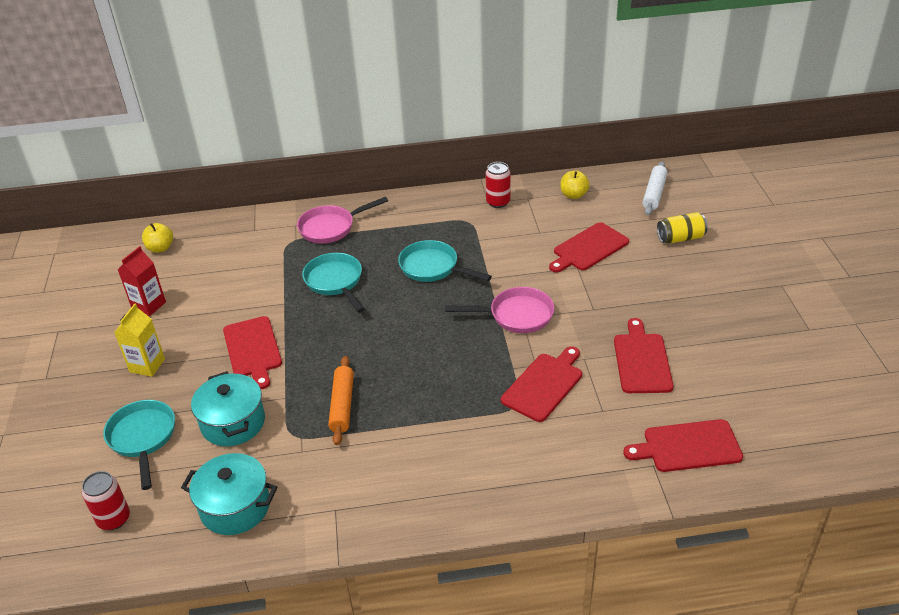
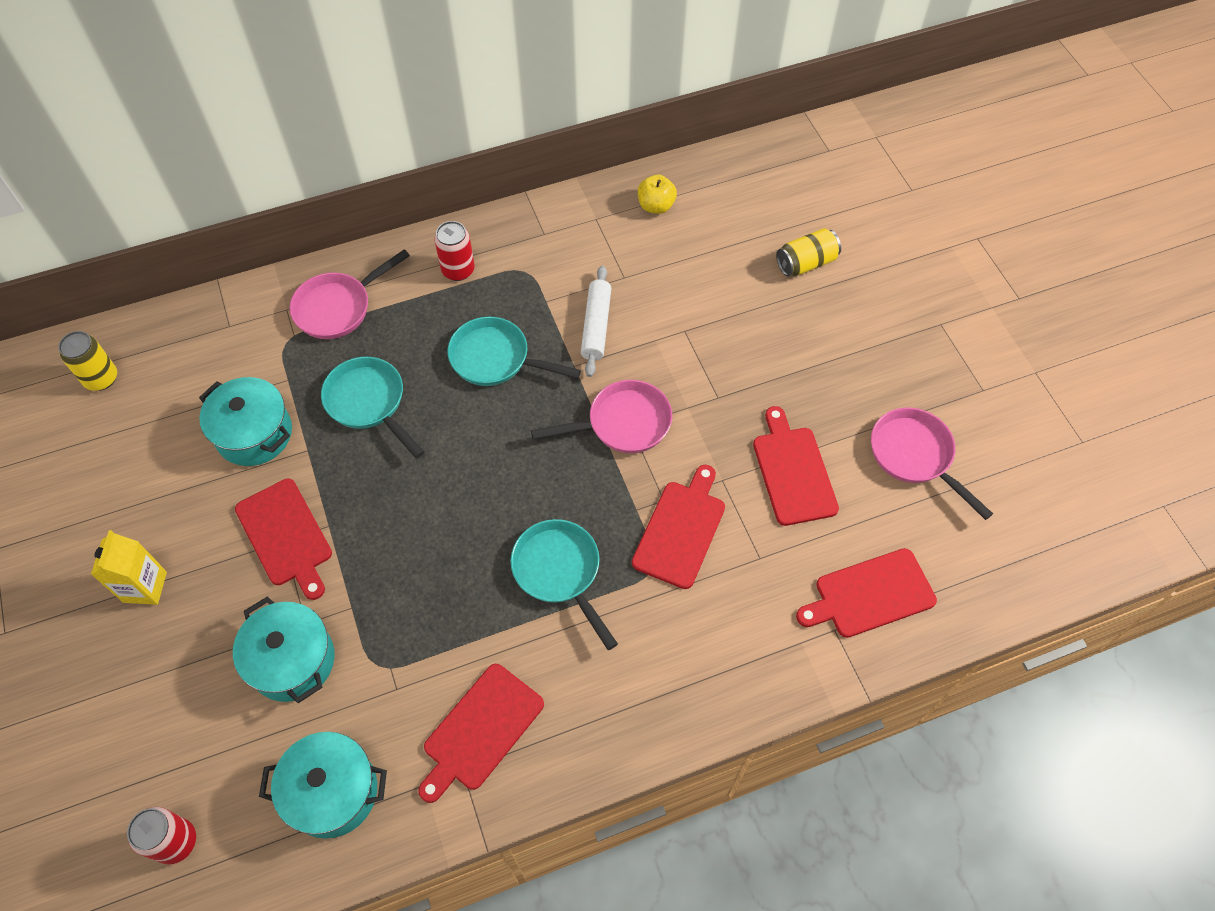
camera: 15 degrees left, 20 degrees up
turquoise pan [103,400,175,490] -> turquoise pan moved to [510,519,618,650]
red carton [118,246,166,316] -> none
yellow apple [142,223,173,253] -> yellow can [58,331,117,391]
orange rolling pin [328,356,354,445] -> none
red can [486,162,510,208] -> red can moved to [434,221,475,281]
red cutting board [549,222,629,272] -> red cutting board moved to [418,664,544,803]
white rolling pin [642,161,668,215] -> white rolling pin moved to [581,265,611,377]
none -> turquoise pot [199,377,292,466]
none -> pink pan [871,408,993,520]

